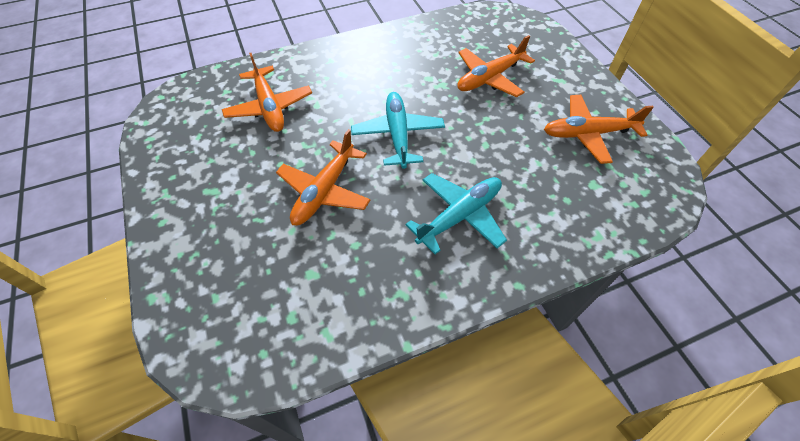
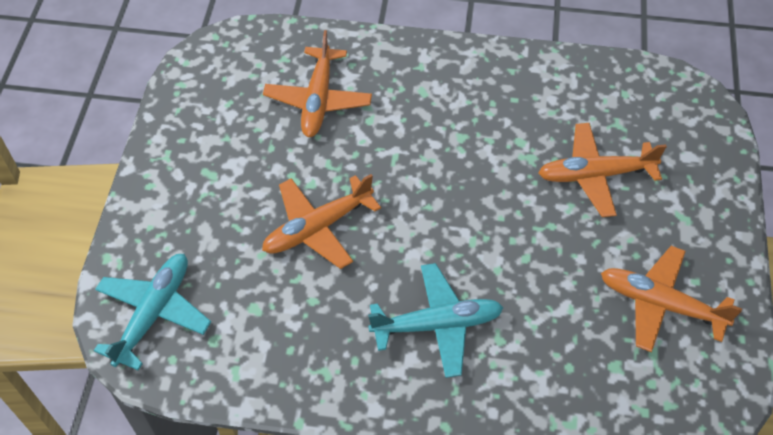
camera: 30 degrees right, 0 degrees up
turquoise plane [351,92,445,169] -> turquoise plane moved to [94,254,211,370]

